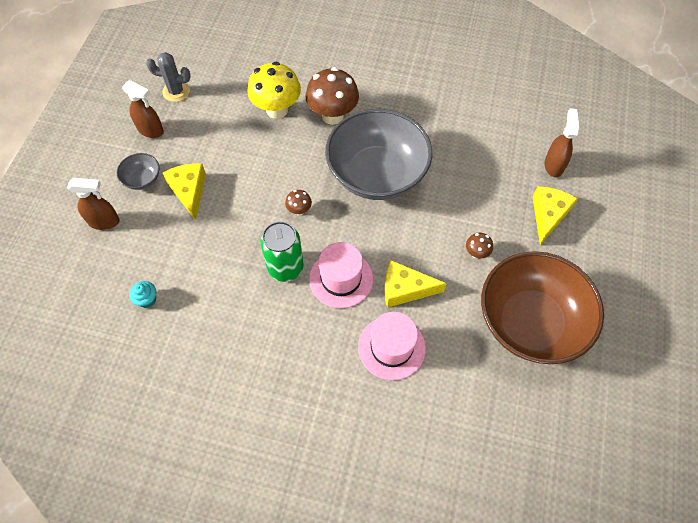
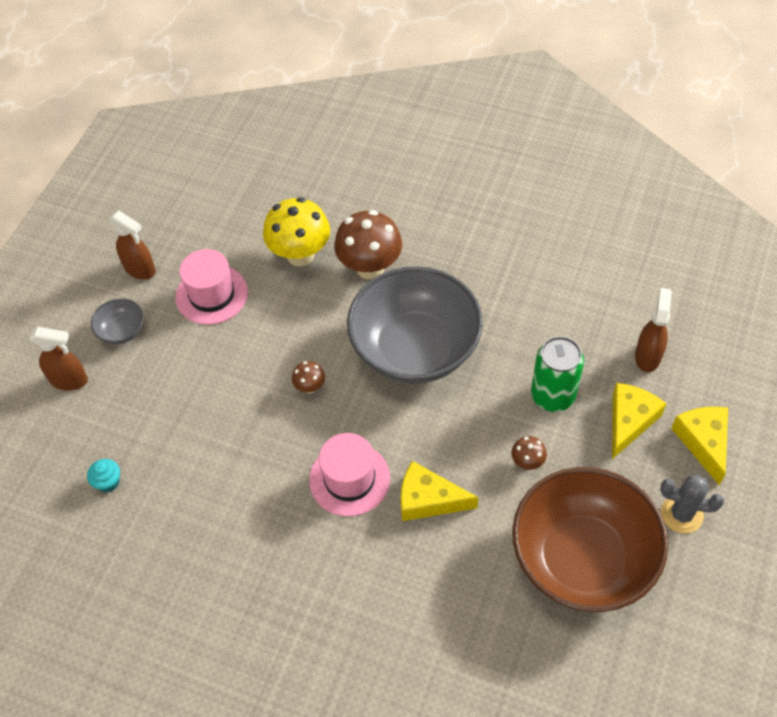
camera: 10 degrees right, 5 degrees down
grey cactus [146,52,191,102] -> grey cactus moved to [660,474,724,533]
yellow cheese [163,163,206,221] -> yellow cheese moved to [671,407,728,485]
green can [260,221,304,282] -> green can moved to [531,336,584,412]
pink hat [358,312,426,380] -> pink hat moved to [176,249,248,325]

